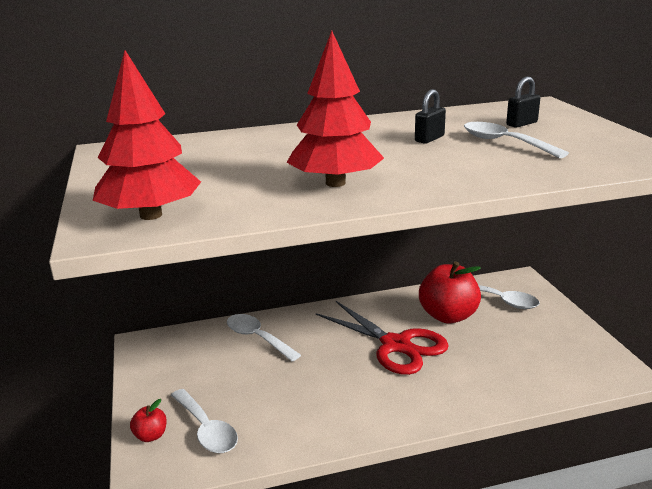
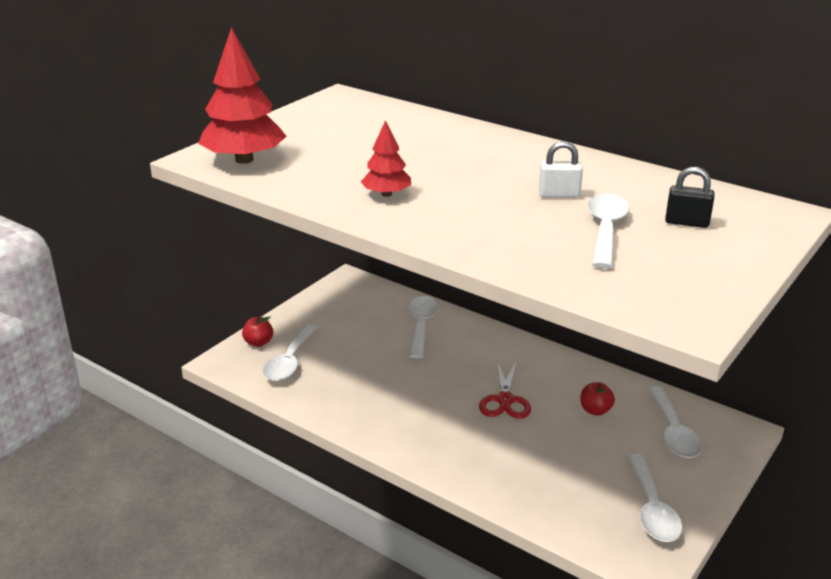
camera: 50 degrees right, 5 degrees up
red tree [287,31,384,187] -> red tree [361,120,411,197], size x0.55
red scissors [316,301,449,375] -> red scissors [479,362,531,419], size x0.59
black padlock [415,89,446,144] -> white padlock [539,141,583,198]
red apple [419,262,481,323] -> red apple [580,382,615,416], size x0.46
none -> white spoon [627,454,683,542]

